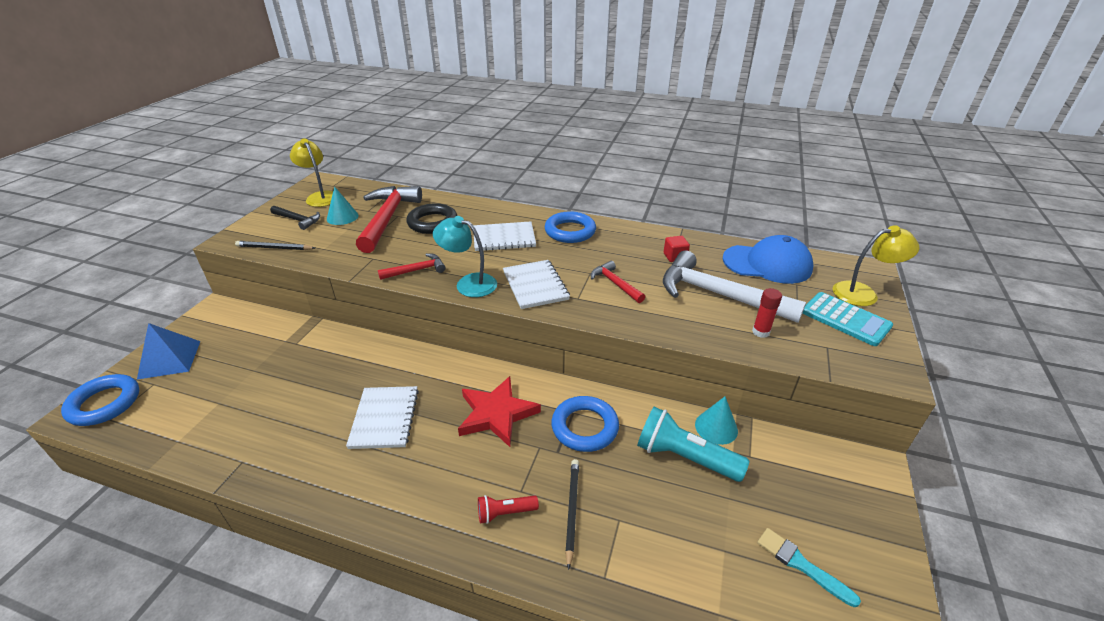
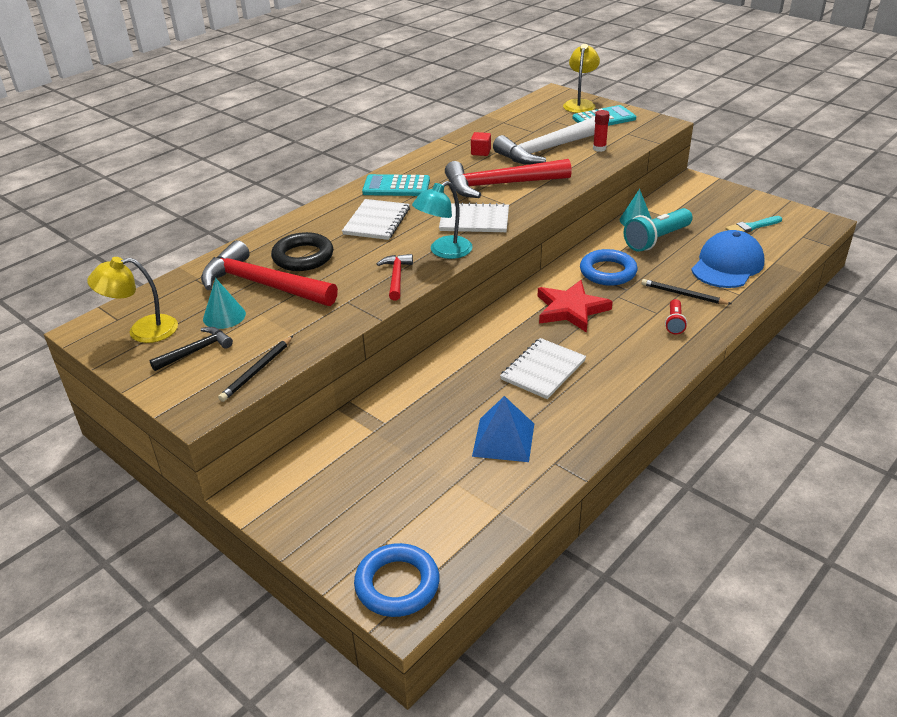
camera: 65 degrees left, 0 degrees up
blue pyramid [137,323,200,379] -> blue pyramid moved to [472,396,534,462]
white notebook [346,386,419,449] -> white notebook turned 75 degrees counterclockwise [500,338,586,399]
blue ring [545,211,596,243] -> turquoise calculator [362,174,430,196]
red hammer [591,261,645,303] -> red hammer [445,159,572,198], size x2.02
blue cap [723,235,813,284] -> blue cap moved to [691,230,765,288]

